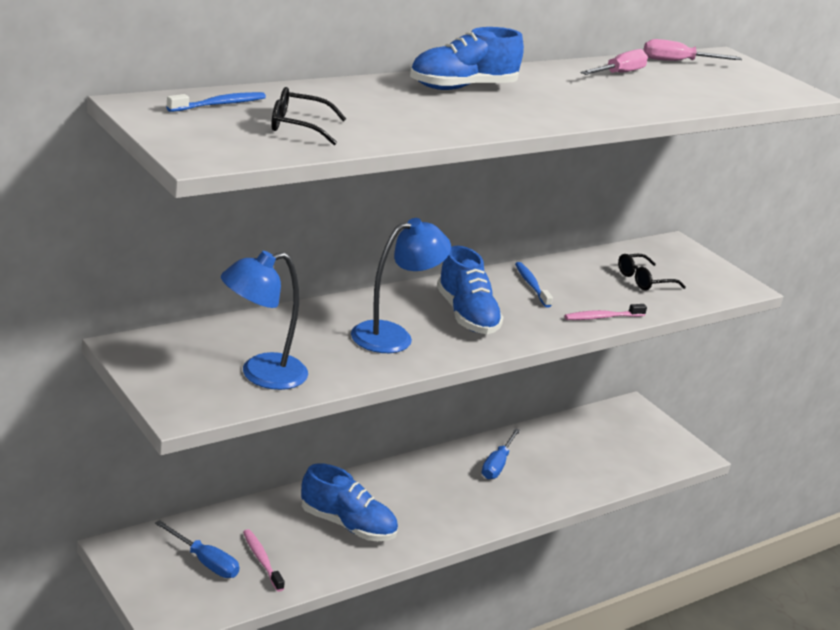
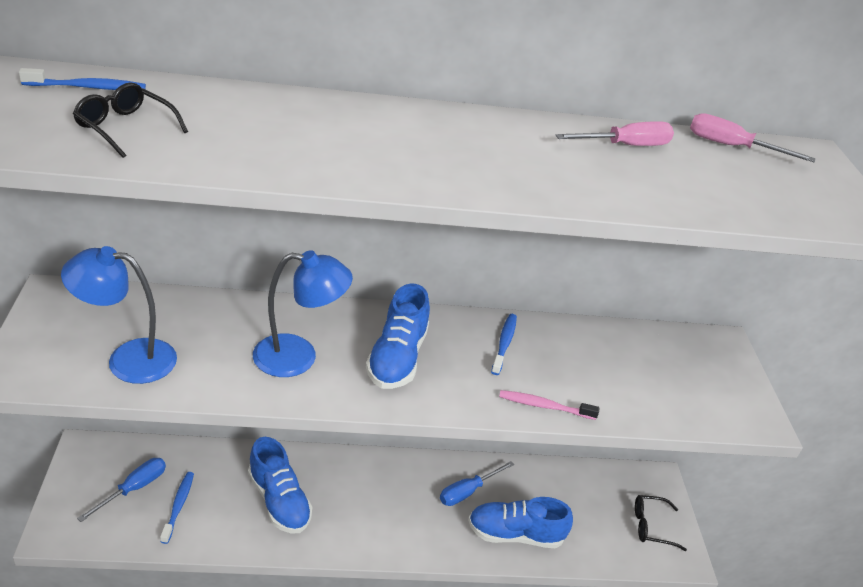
camera: 30 degrees right, 10 degrees up
blue screwdriver [155,520,239,578] -> blue screwdriver turned 120 degrees counterclockwise [77,458,166,522]
pink toothbrush [243,529,285,592] -> blue toothbrush [160,472,194,544]
blue shoe [410,27,524,90] -> blue shoe moved to [468,497,573,548]
black glasses [618,254,686,290] -> black glasses moved to [635,495,687,551]

